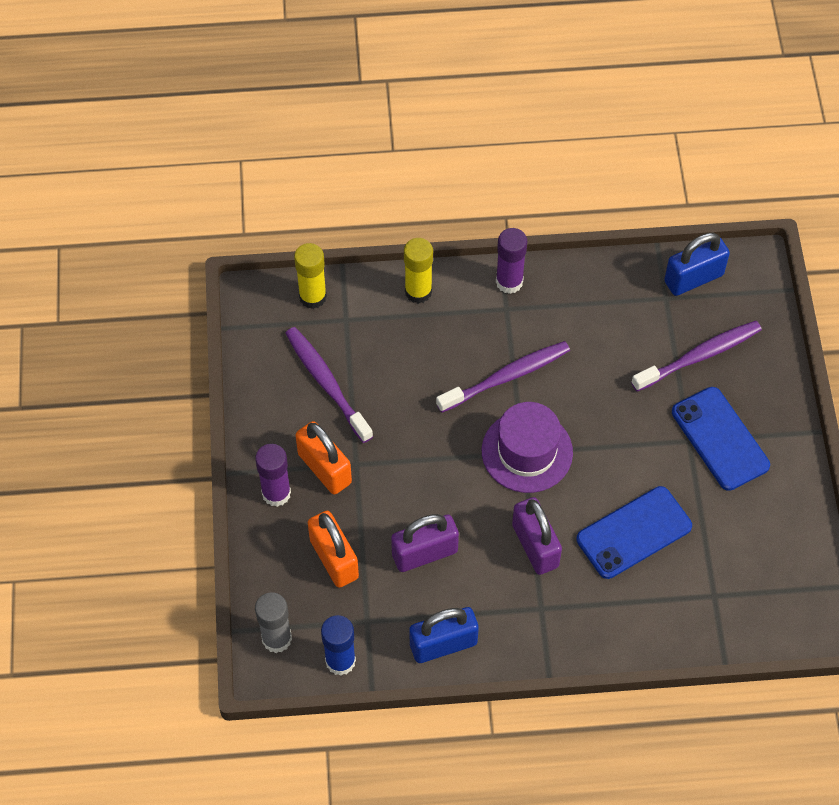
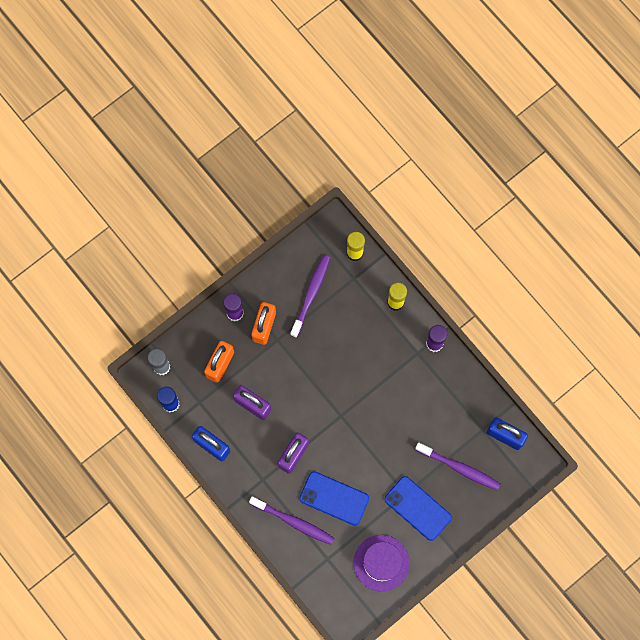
camera: 55 degrees right, 15 degrees up
purple toothbrush [436,341,570,413] -> purple toothbrush moved to [249,496,334,545]
purple hat [482,402,573,493] -> purple hat moved to [354,535,410,592]
blue phone [672,387,770,491] -> blue phone turned 75 degrees counterclockwise [384,476,452,541]

